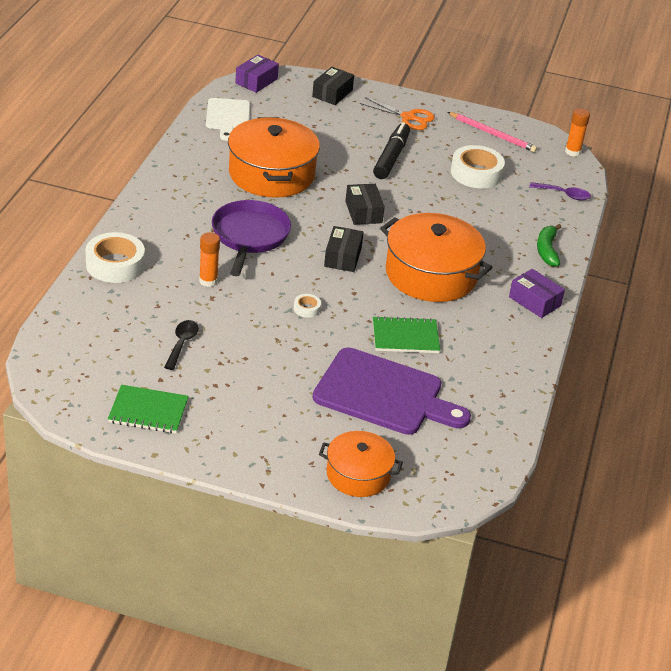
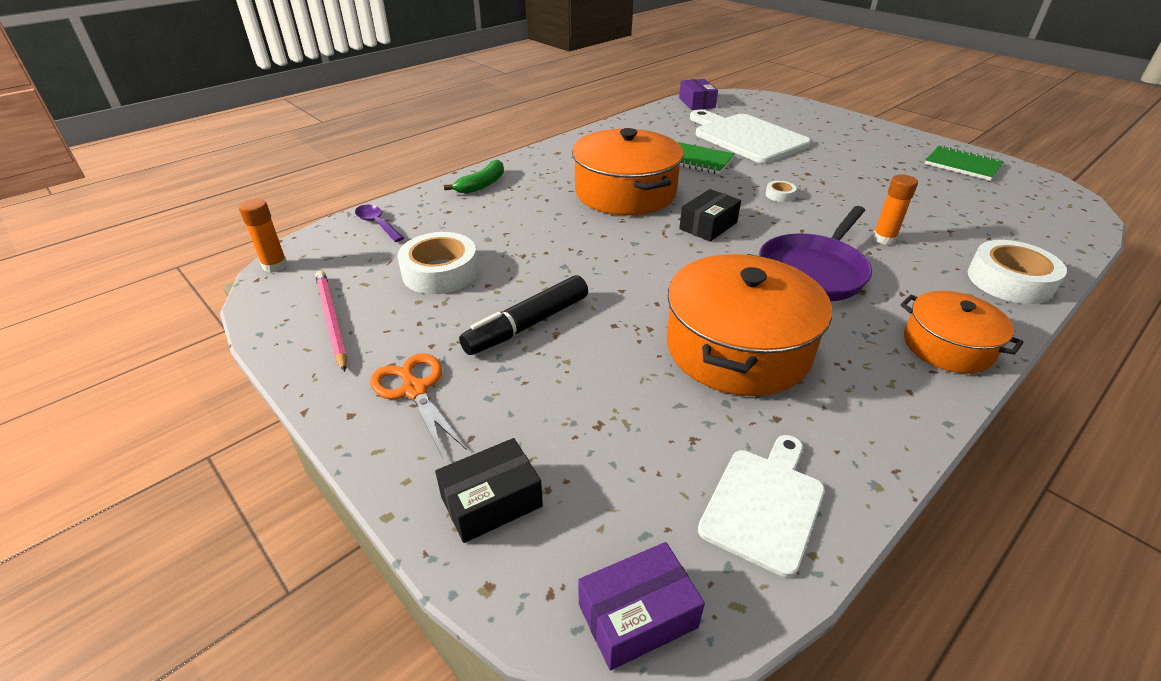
camera: 145 degrees left, 0 degrees up
black spoon [164,320,199,370] -> none
purple cutting board [313,348,471,435] -> white cutting board [690,110,811,163]
orange pot [319,431,403,497] -> orange pot moved to [900,291,1024,374]
black box [345,184,385,225] -> none
purple box [509,269,565,318] -> purple box moved to [679,79,718,110]

